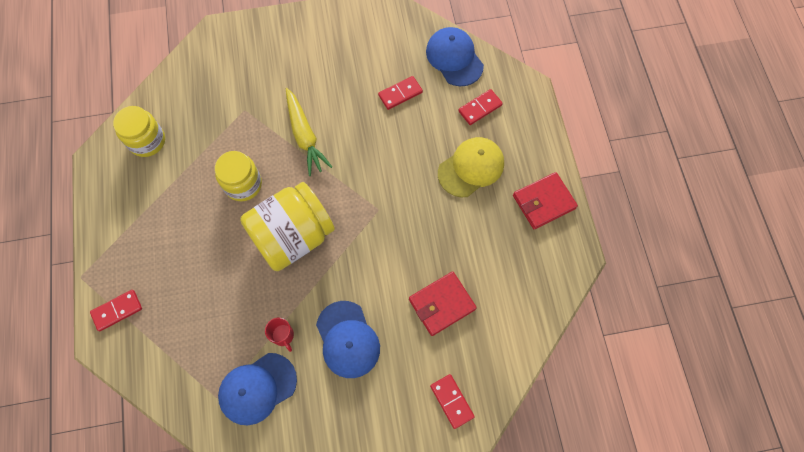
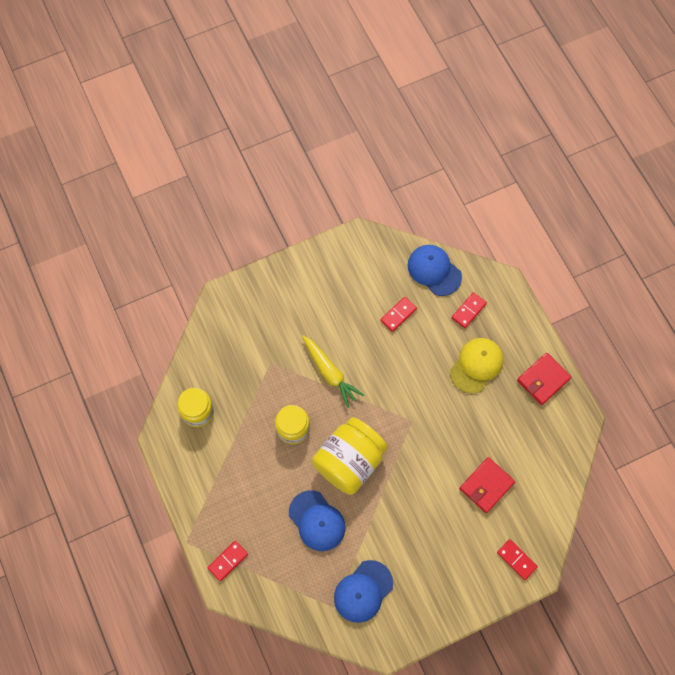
camera: 15 degrees left, 0 degrees up
red mug [265,318,294,352] -> none
blue cap [316,301,380,378] -> blue cap moved to [289,490,345,551]

